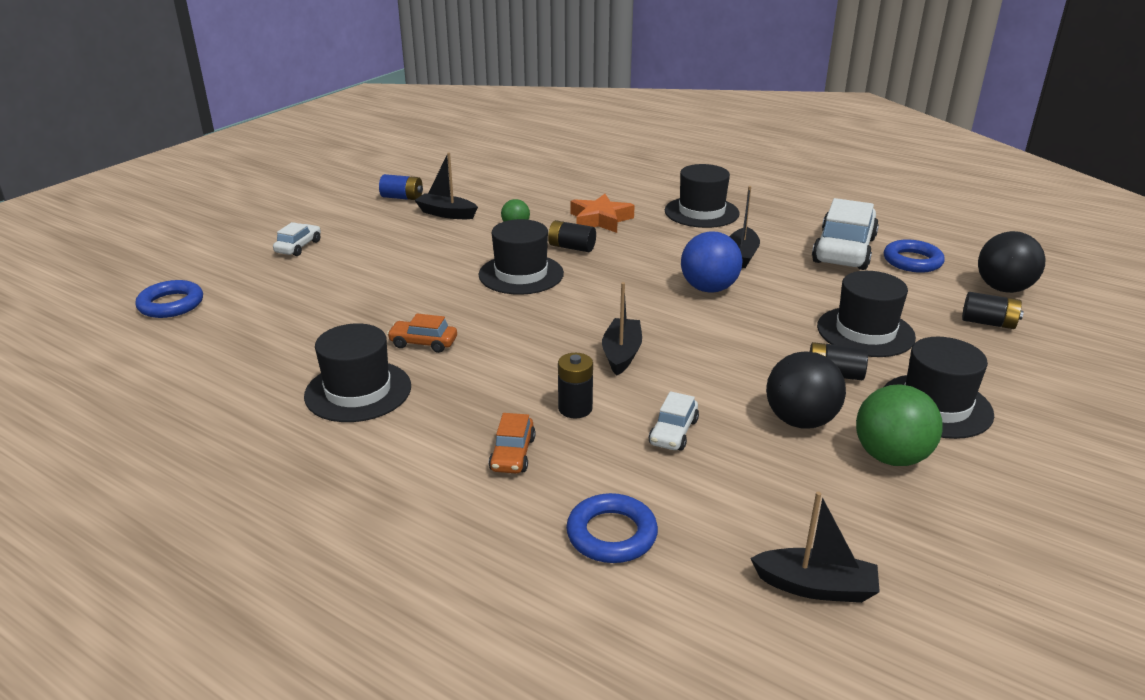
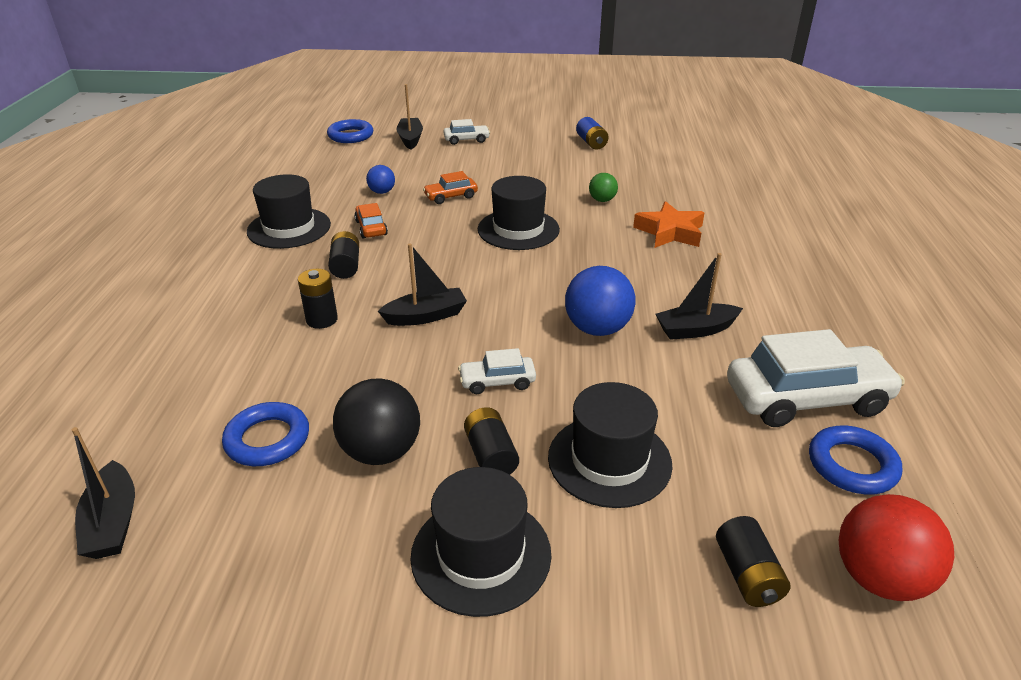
camera: 60 degrees right, 5 degrees up
black boat [414,152,478,219] -> black boat moved to [396,84,423,150]
orange car [489,413,536,474] -> orange car moved to [423,171,478,204]
black battery [548,220,596,252] -> black battery moved to [328,231,359,279]
blue ring [566,493,658,563] -> blue ring moved to [222,402,309,466]
white car [649,391,699,451] -> white car moved to [458,348,536,394]
black hat [665,164,740,228] -> none
green ball [856,384,943,466] -> none
black ball [978,231,1046,293] -> red ball [839,494,954,601]
none -> blue ball [366,165,395,194]

